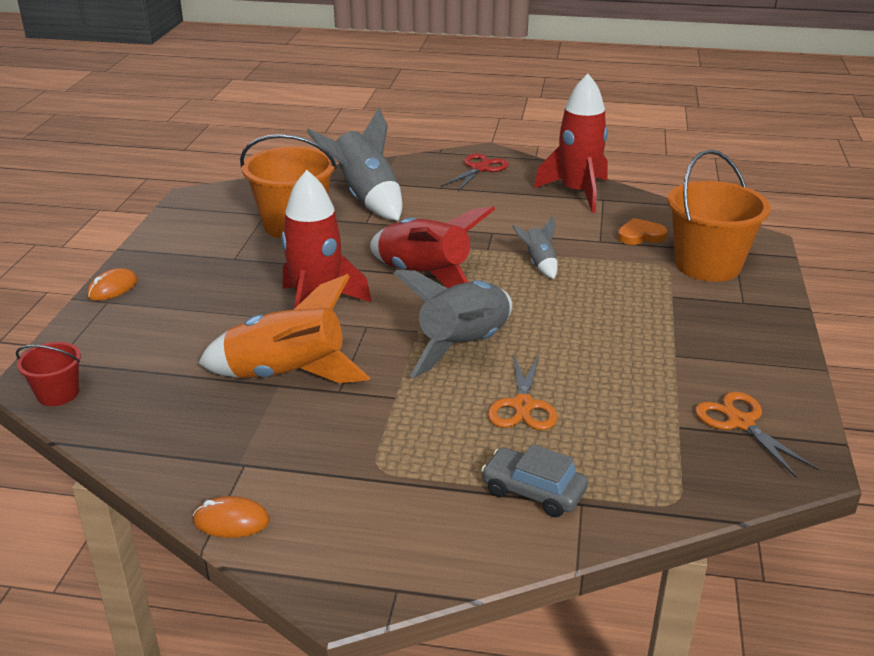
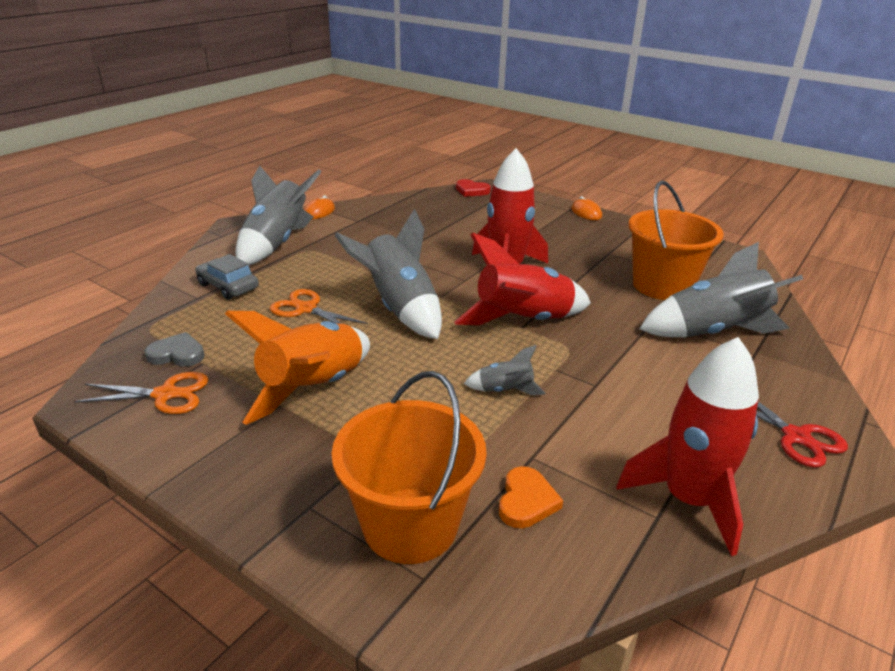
camera: 115 degrees right, 0 degrees up
red bucket [16,342,81,406] -> red heart [456,179,491,197]
orange rocket [198,274,370,383] -> orange rocket moved to [225,311,370,425]
grey car [481,444,588,518] -> grey car turned 105 degrees counterclockwise [195,254,259,300]
none -> grey heart [144,332,205,367]
none -> grey rocket [235,165,322,265]

